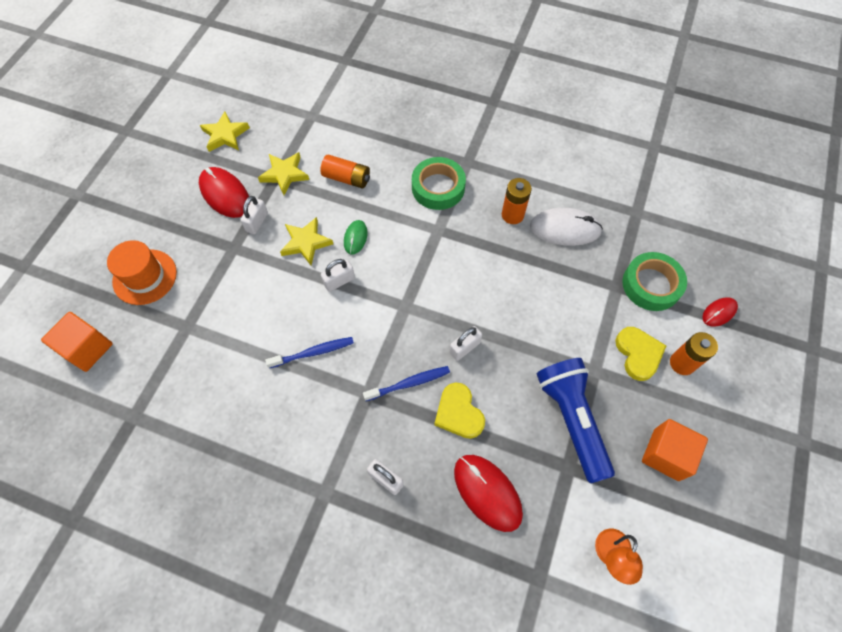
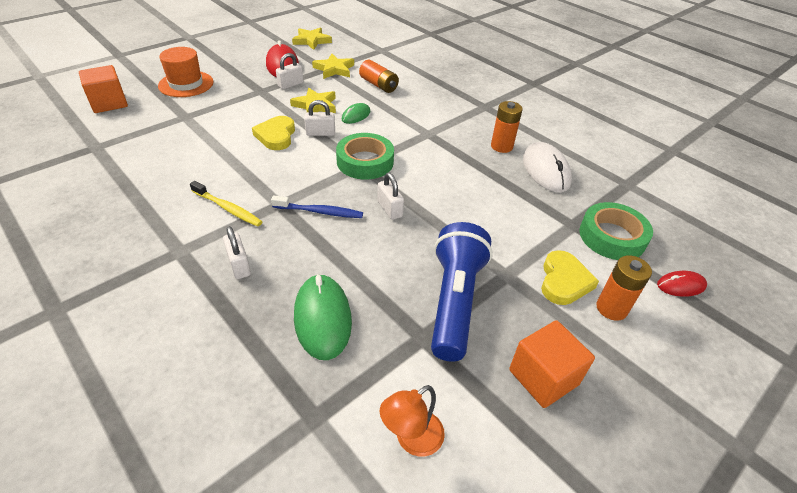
camera: 25 degrees right, 20 degrees down
blue toothbrush [265,337,354,368] -> none
green tape [412,157,466,210] -> green tape moved to [336,133,394,180]
yellow heart [434,382,485,439] -> yellow heart moved to [252,116,295,150]
white padlock [449,326,482,361] -> white padlock turned 75 degrees clockwise [377,173,404,220]
red mouse [454,455,523,532] -> green mouse [294,274,352,360]
white mouse [530,208,603,246] -> white mouse turned 45 degrees clockwise [523,142,572,193]
none -> yellow toothbrush [190,181,262,227]

